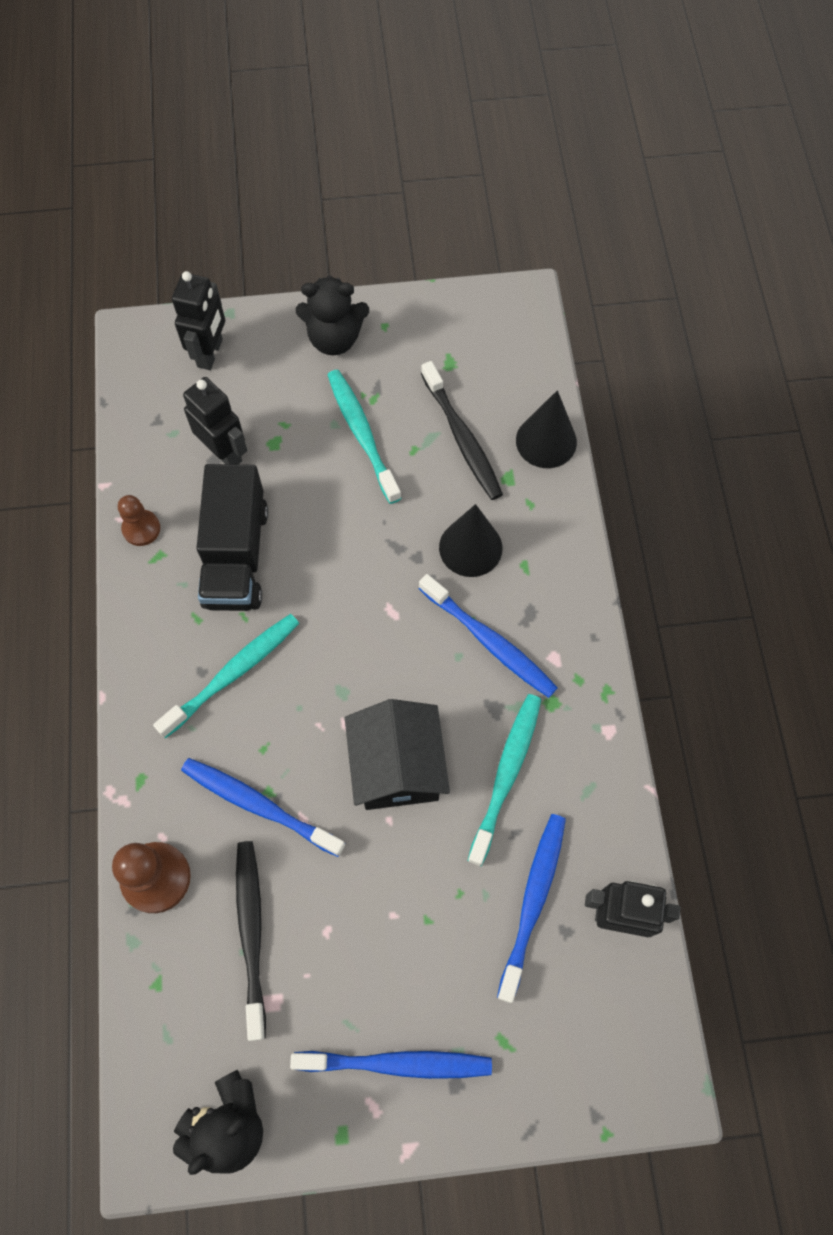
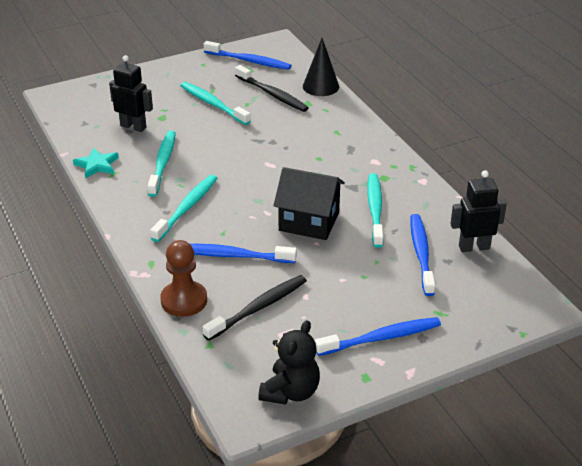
camera: 20 degrees left, 30 degrees down
brown pawn [118,495,160,546] -> turquoise star [73,148,119,179]
black robot [172,271,225,370] -> none
black truck [196,464,268,611] -> turquoise toothbrush [147,130,176,197]
black toothbrush [236,841,266,1041] -> black toothbrush turned 75 degrees clockwise [202,275,307,341]
black teddy bear [296,275,369,355] -> none
black house [345,699,450,810] -> black house turned 45 degrees counterclockwise [273,167,345,240]
blue toothbrush [419,574,558,698] -> blue toothbrush moved to [204,41,291,70]
black cone [439,504,503,577] -> none

